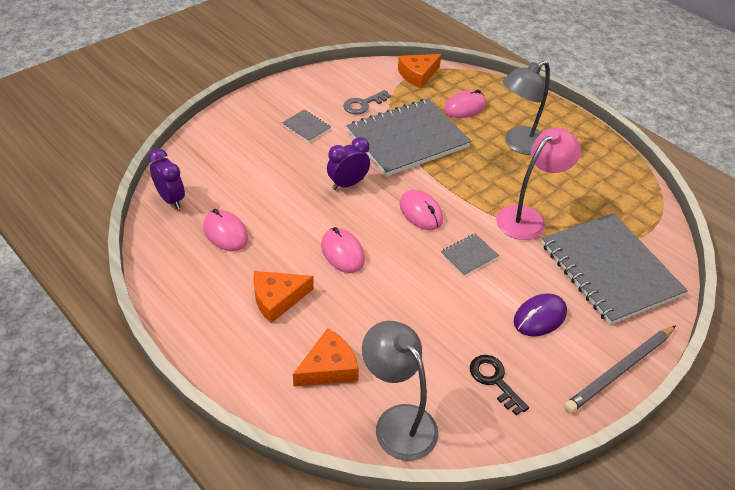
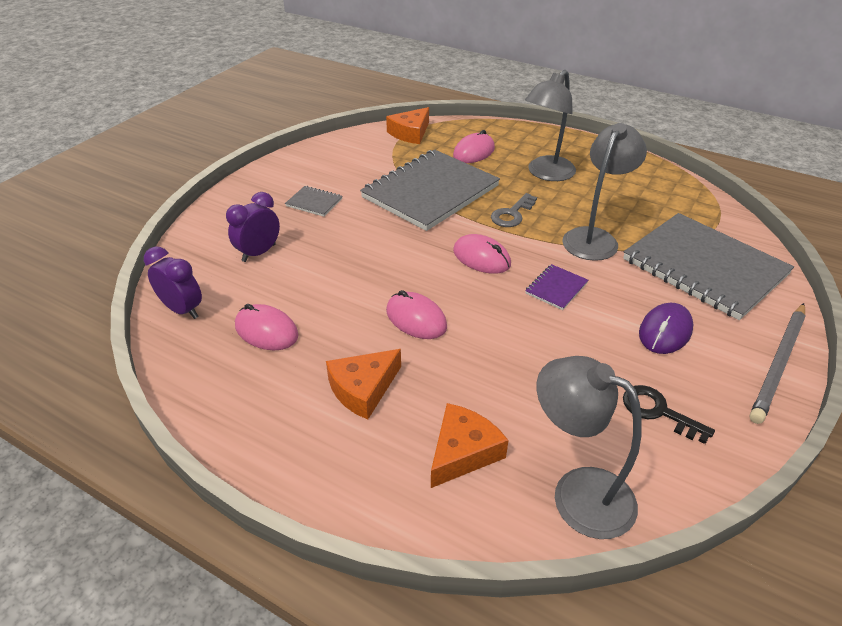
camera: 15 degrees left, 5 degrees down
purple clock [327,137,370,190] -> purple clock moved to [226,192,280,262]
grey key [343,90,391,114] -> grey key moved to [491,193,537,227]
grey notebook [441,233,499,276] -> purple notebook [525,264,588,310]
pink lamp [496,128,581,240] -> grey lamp [563,123,647,261]

